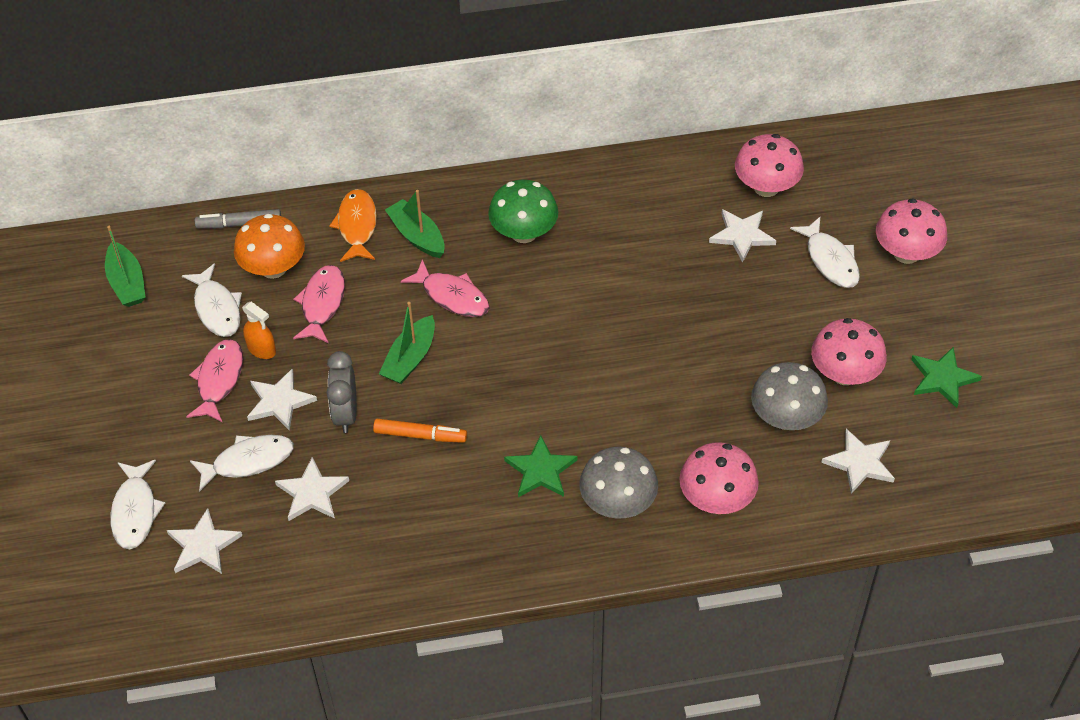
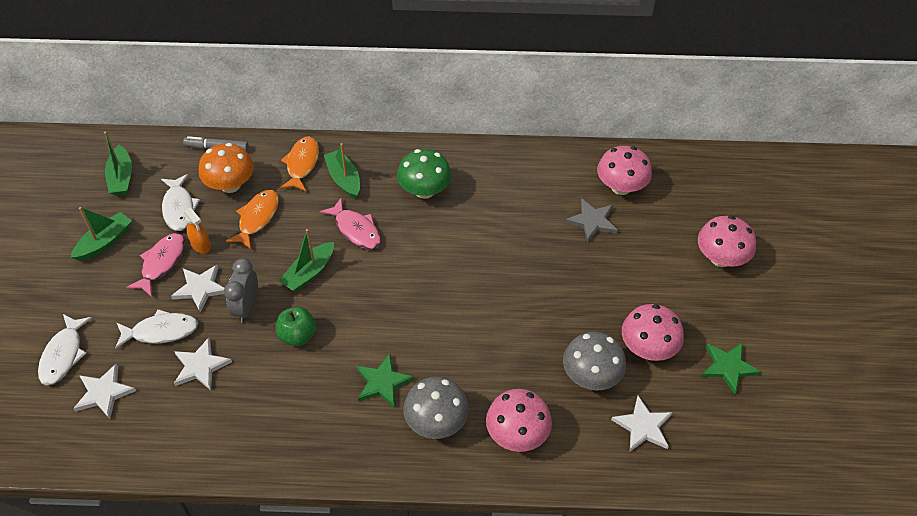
camera: 10 degrees right, 0 degrees up
pink fish [293,265,345,343] -> orange fish [226,190,279,249]
orange marker [373,419,467,443] -> green apple [276,307,317,346]
white star [709,209,776,263] -> grey star [565,198,618,243]
white fish [790,217,860,288] -> none
none -> green boat [70,207,132,261]

